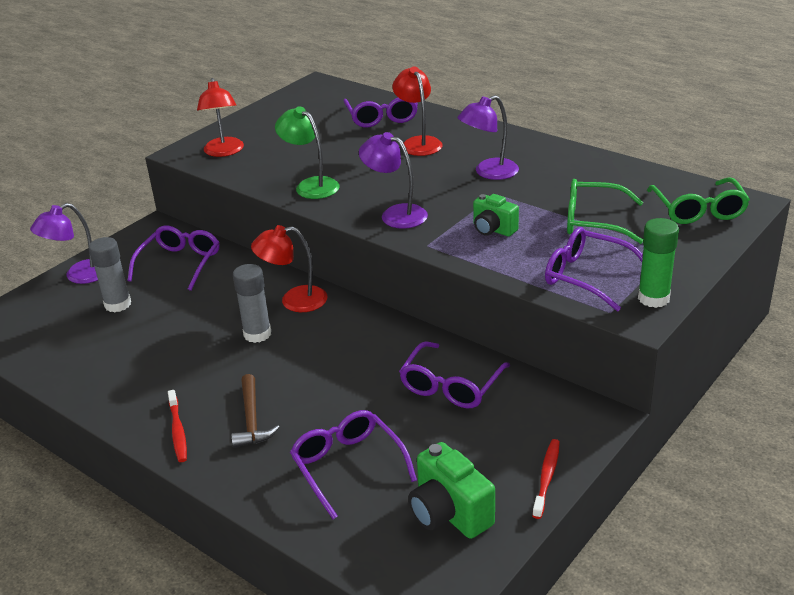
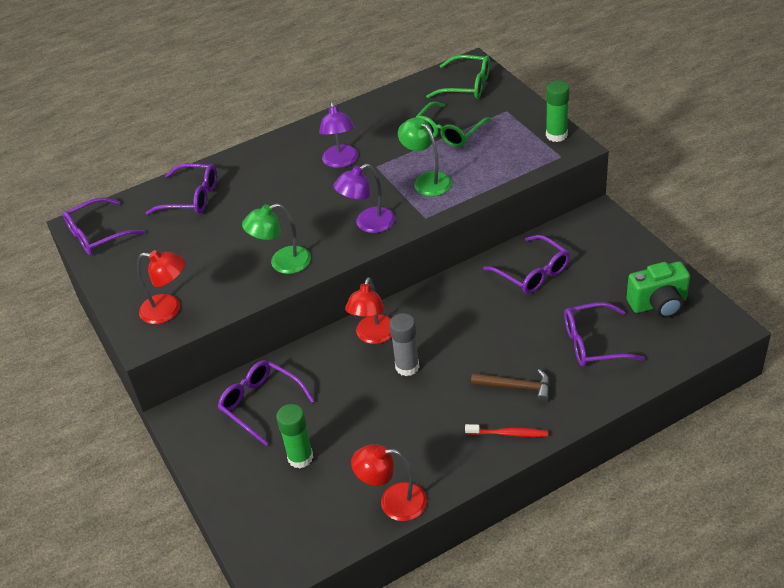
camera: 65 degrees left, 10 degrees up
purple lamp [30,203,98,284] -> none
grey glue stick [88,237,131,312] -> green glue stick [276,404,314,469]
red lamp [393,67,442,156] -> red lamp moved to [351,444,427,521]
green camera [473,194,519,237] -> green lamp [398,118,452,196]
red toothbrush [532,439,560,519] -> none
purple glasses [545,227,643,311] -> purple glasses moved to [63,198,145,255]

